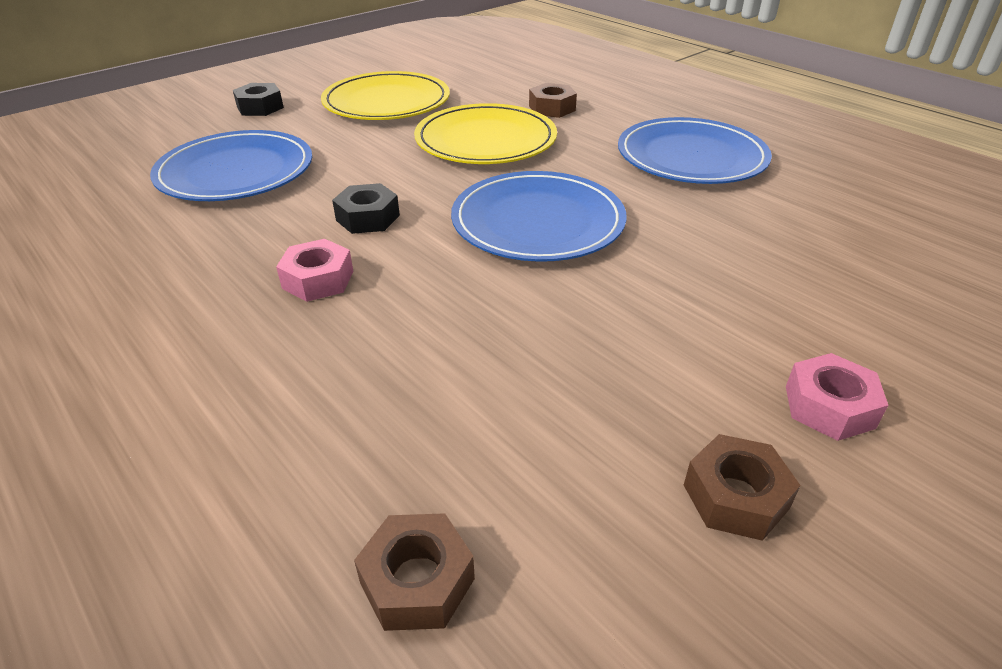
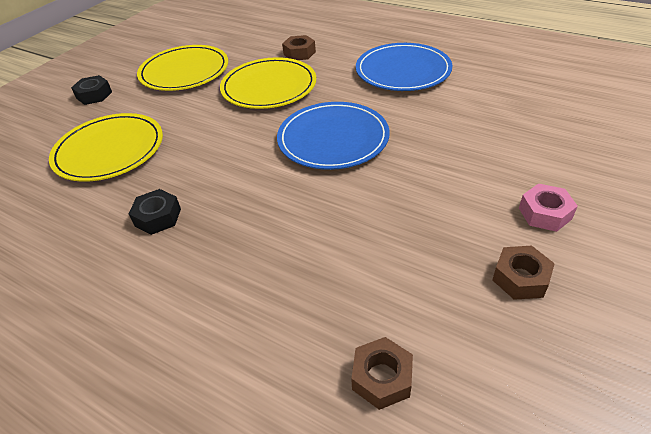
camera: 15 degrees left, 5 degrees up
blue plate [150,130,312,201] -> yellow plate [49,113,163,182]
pink nut [276,239,353,302] -> none
black nut [332,183,400,234] -> black nut moved to [129,189,181,235]

